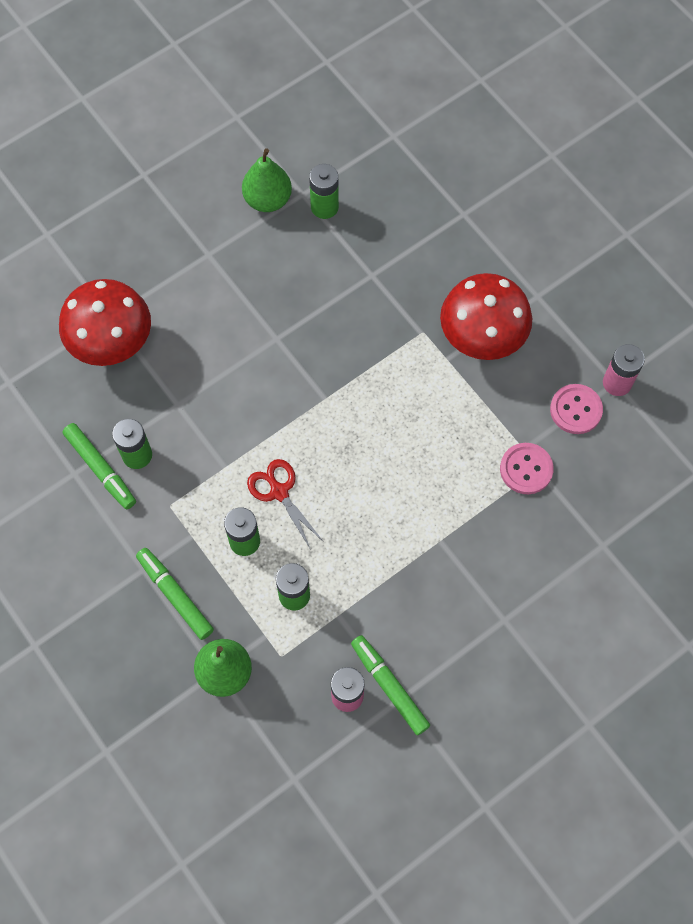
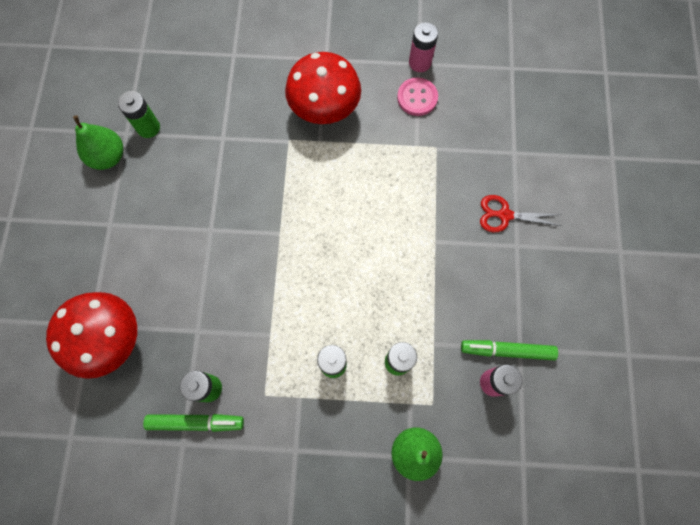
camera: 50 degrees left, 5 degrees up
green marker [136,548,214,640] -> none
red scissors [247,459,324,550] -> red scissors moved to [480,195,561,233]
pink button [500,443,554,494] -> none

